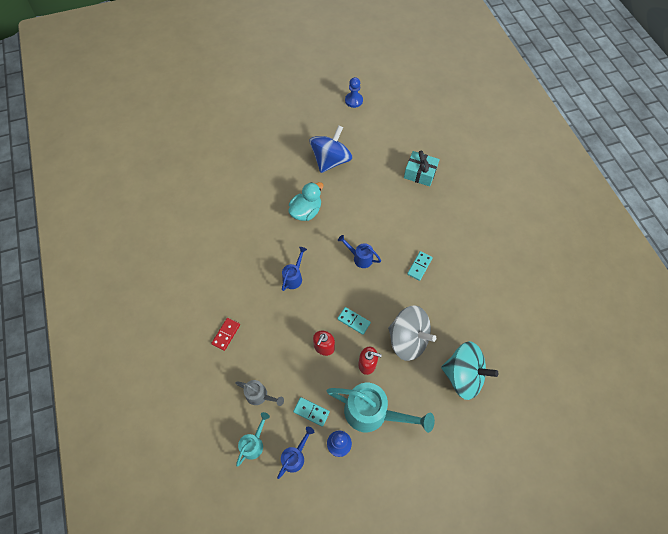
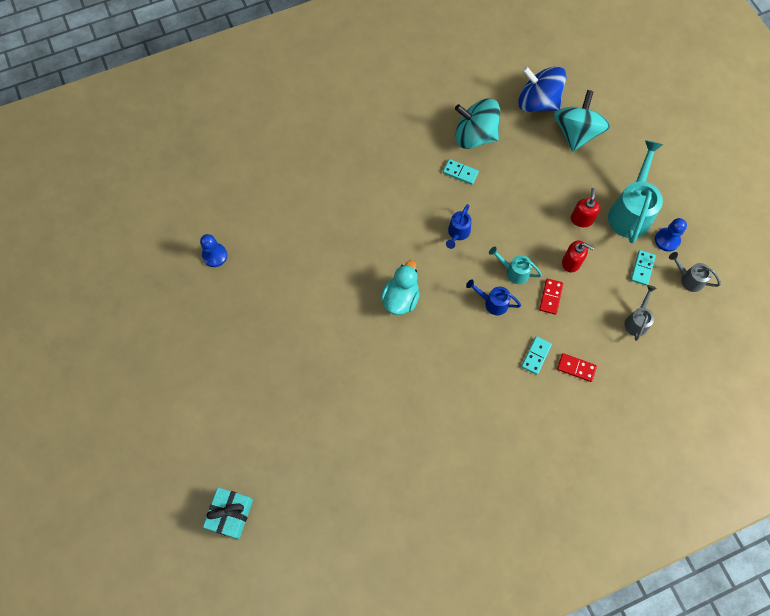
camera: 95 degrees left, 5 degrees up
turquoise watering can [236,412,270,467] -> turquoise watering can moved to [489,247,542,284]
blue watering can [277,427,314,479] -> grey watering can [669,252,721,292]
turquoise duck [288,182,323,221] -> turquoise duck turned 75 degrees clockwise [381,260,420,315]
blue spinning top [309,125,352,173] -> blue spinning top moved to [518,66,567,112]
turquoise domino [337,307,371,335] -> turquoise domino moved to [521,336,552,375]
grey spinning top [388,305,436,361] -> none
turquoise gift [404,150,440,186] -> turquoise gift moved to [203,487,253,539]
none -> turquoise spinning top [455,98,500,149]
none -> red domino [539,279,563,315]

